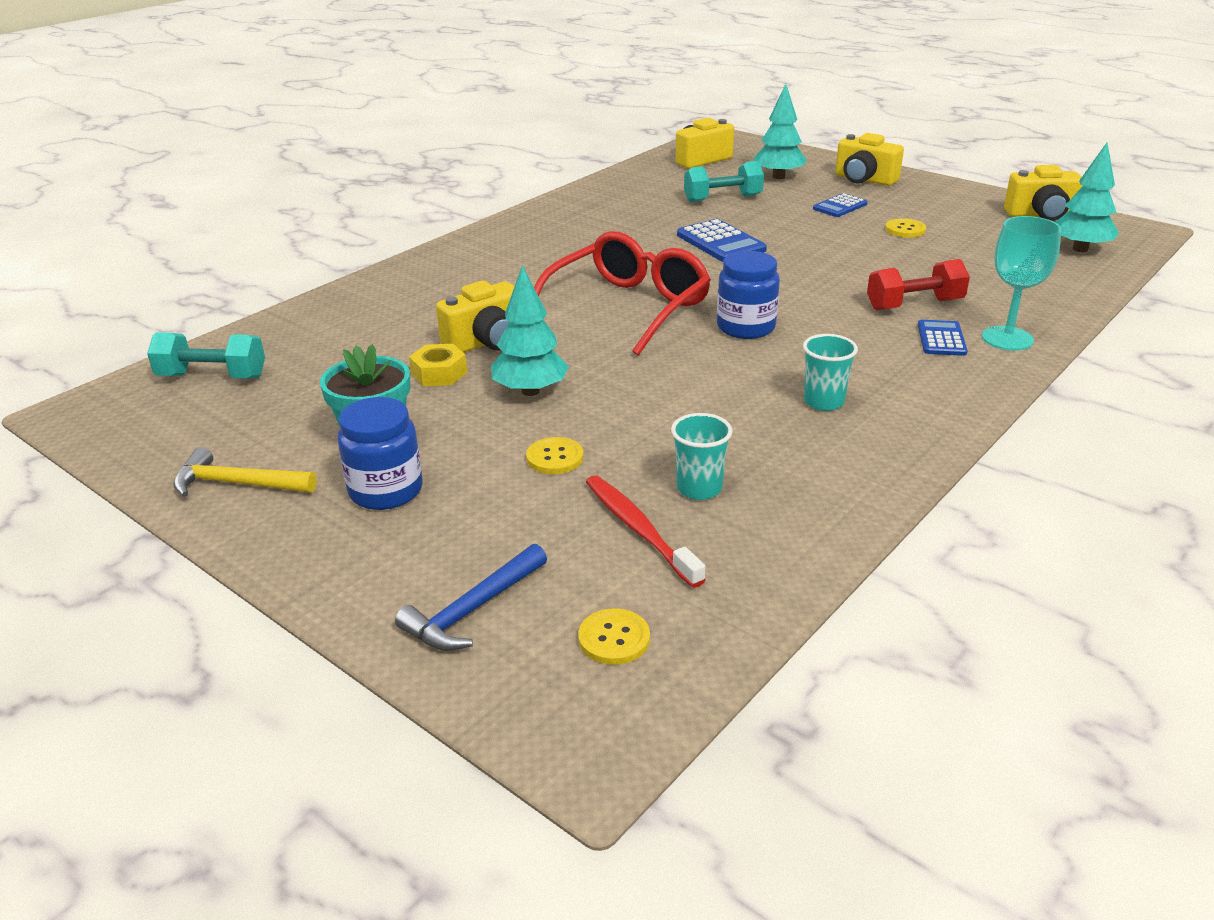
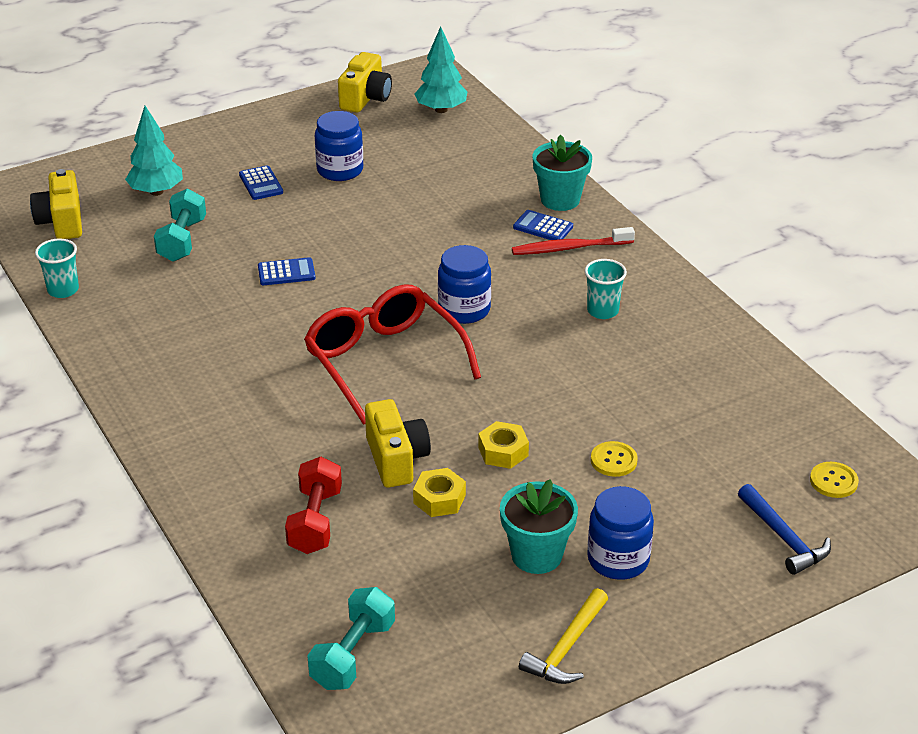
camera: 70 degrees left, 5 degrees up
turquoise tree [491,265,569,396] -> yellow nut [478,421,529,469]
red toothbrush [586,475,705,588] -> red toothbrush moved to [512,227,635,255]
turquoise cup [671,413,733,500] -> turquoise cup moved to [35,238,79,298]
blue calculator [677,219,767,262] -> blue calculator [258,257,315,285], size x0.64
yellow camera [835,133,904,186] -> none
red dumbbell [867,259,970,311] -> red dumbbell moved to [285,457,342,554]
yellow button [885,218,926,238] -> blue jar [315,111,363,181]
turquoise goblet [982,216,1061,351] -> turquoise flower pot [532,135,592,211]

